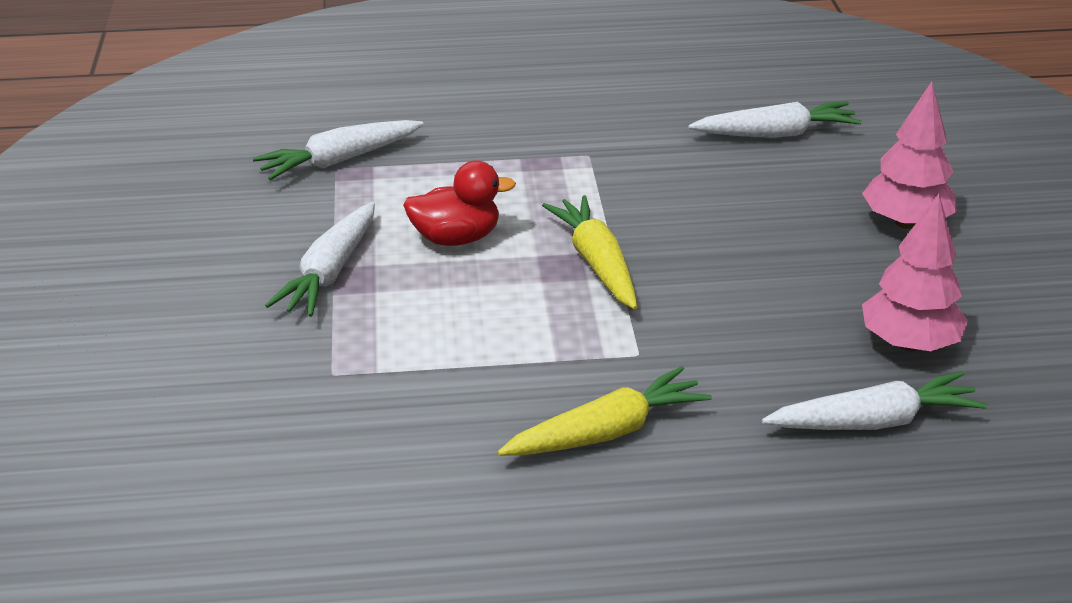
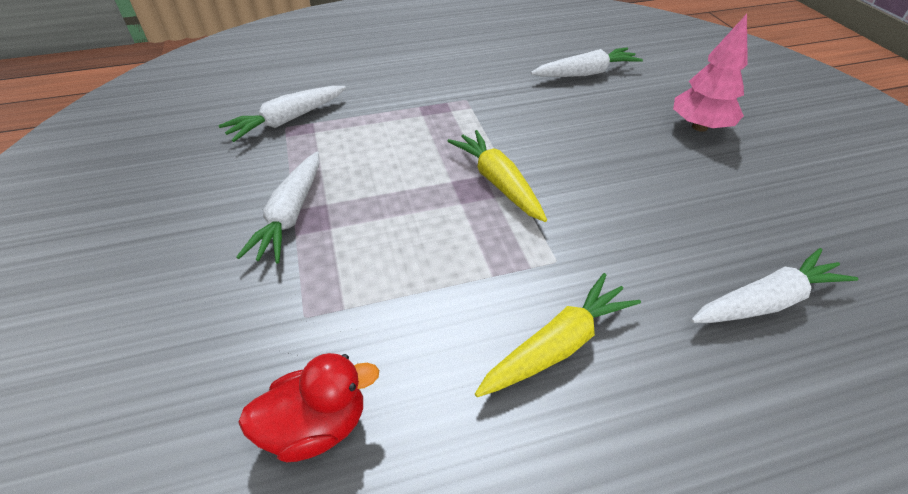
camera: 10 degrees left, 10 degrees up
red duck [403,161,516,246] -> red duck moved to [238,353,379,462]
pink tree [862,194,968,351] -> none

